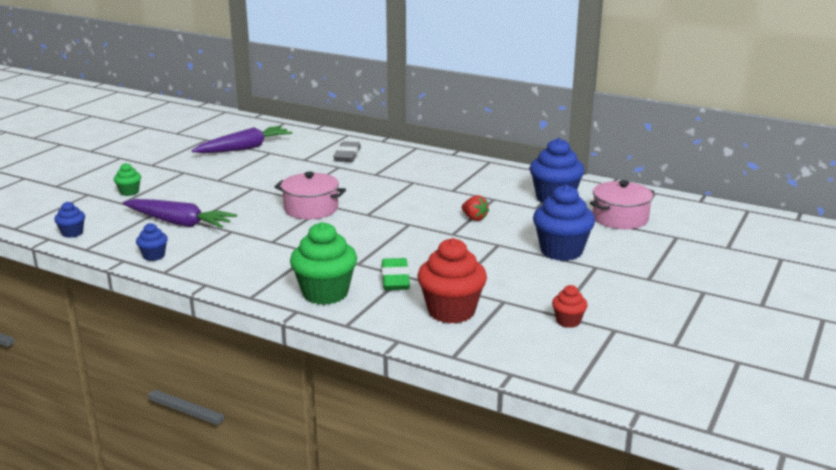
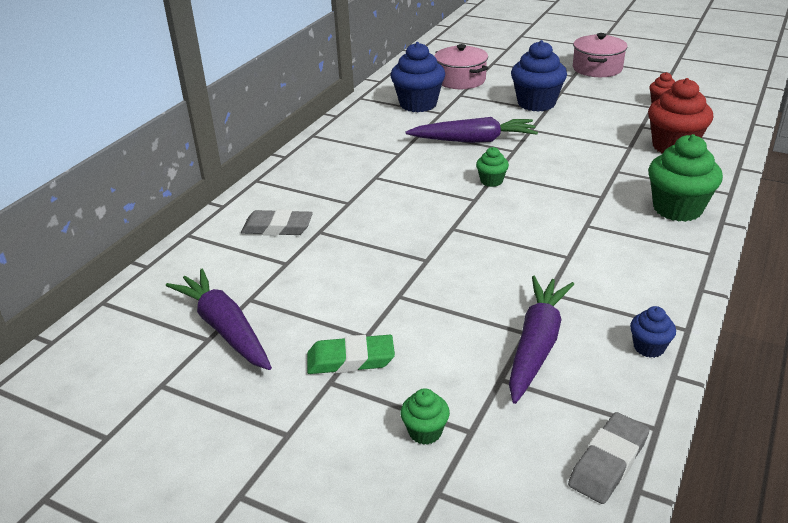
camera: 90 degrees left, 10 degrees up
blue cupcake [54,202,85,238] -> grey eraser [568,412,650,504]
pink pot [274,172,346,219] -> pink pot moved to [573,33,628,77]
green eraser [382,258,410,290] -> green eraser moved to [307,335,395,374]
red strawberry [462,195,489,221] -> purple carrot [406,117,538,143]
none -> green cupcake [476,147,509,187]

